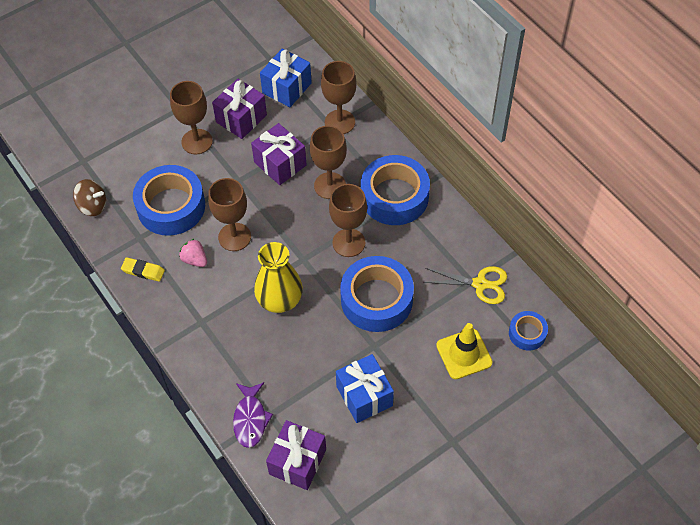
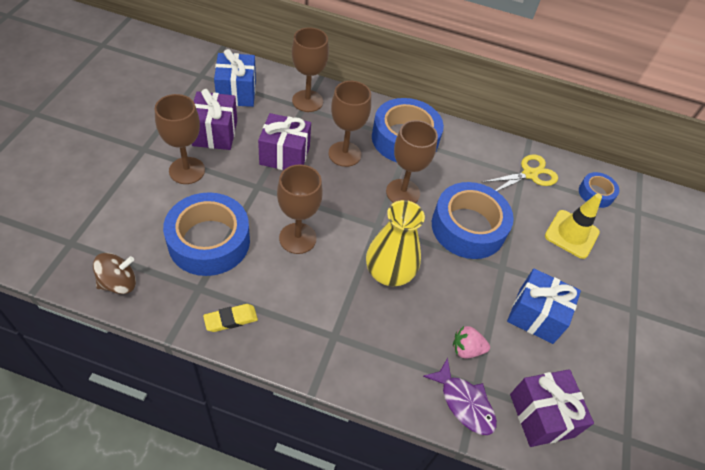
camera: 45 degrees left, 5 degrees down
pink strawberry [179,239,207,267] -> pink strawberry moved to [453,326,490,359]

